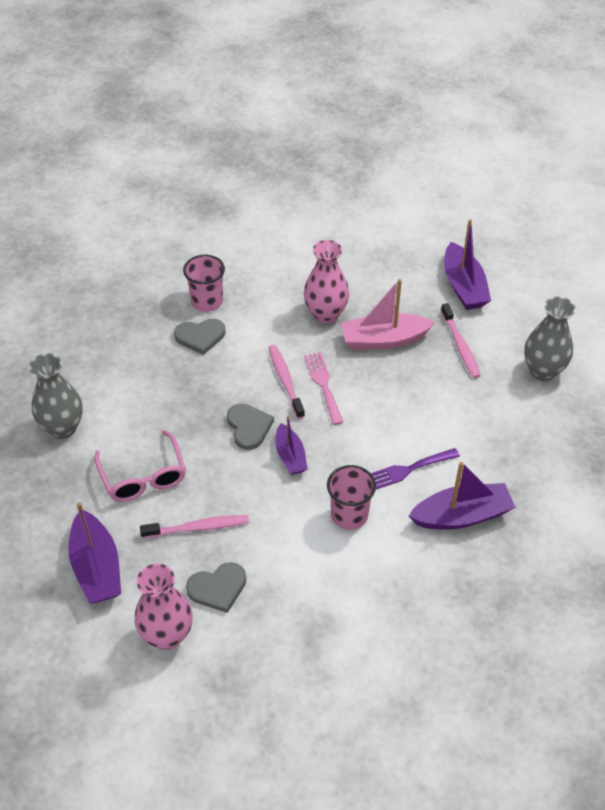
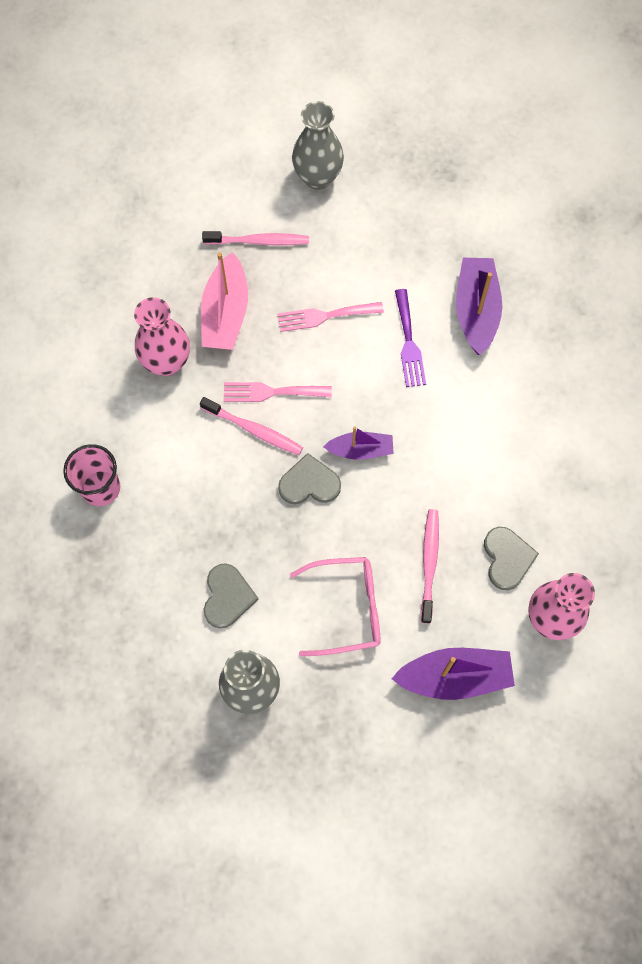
camera: 75 degrees left, 20 degrees up
grey heart [174,319,225,355] -> grey heart moved to [204,563,259,629]
pink toothbrush [268,345,305,419] -> pink toothbrush turned 150 degrees counterclockwise [200,397,303,455]
pink cup [327,465,376,530] -> none
purple boat [444,219,491,310] -> none
none -> pink fork [278,302,384,332]

